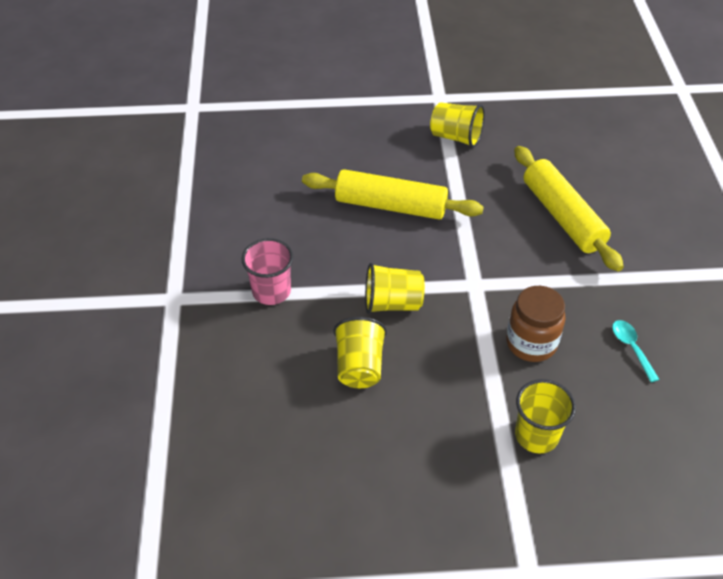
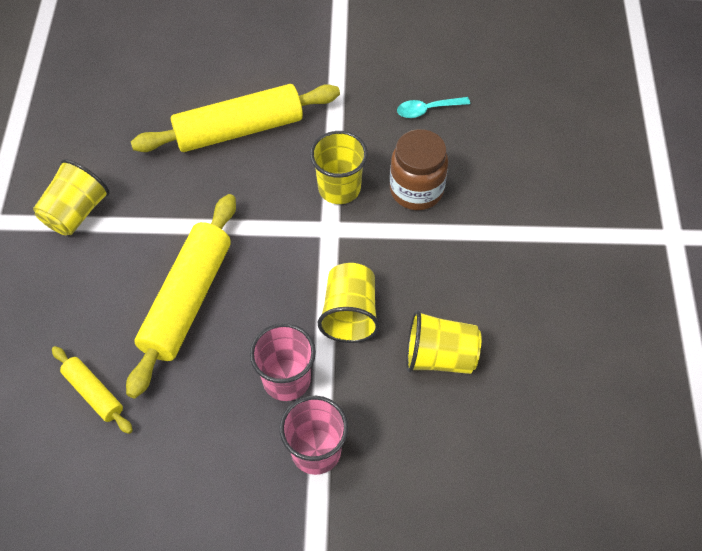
camera: 85 degrees left, 10 degrees up
yellow cup [515,379,576,454] -> yellow cup moved to [310,131,368,204]
none -> yellow rolling pin [52,346,133,434]
none -> pink cup [250,323,316,401]

